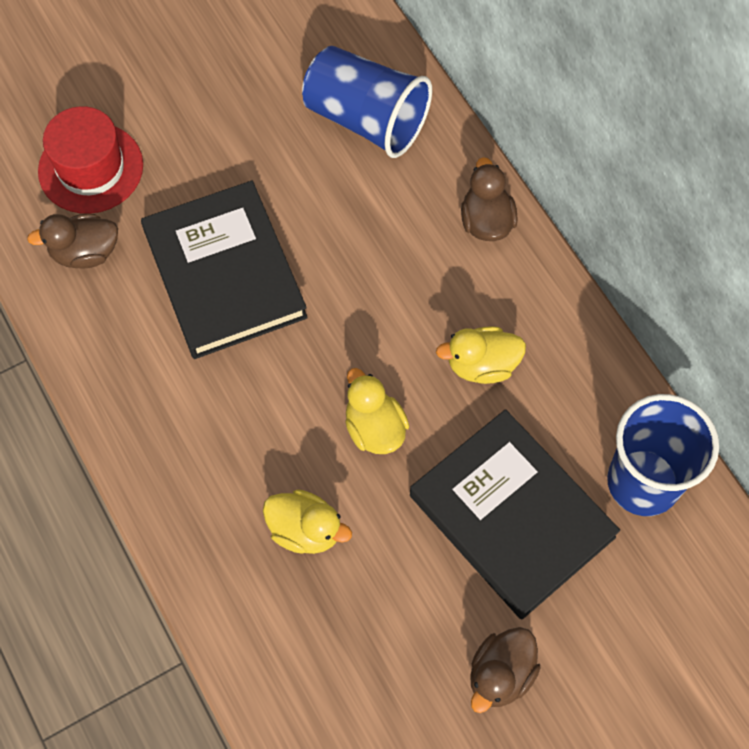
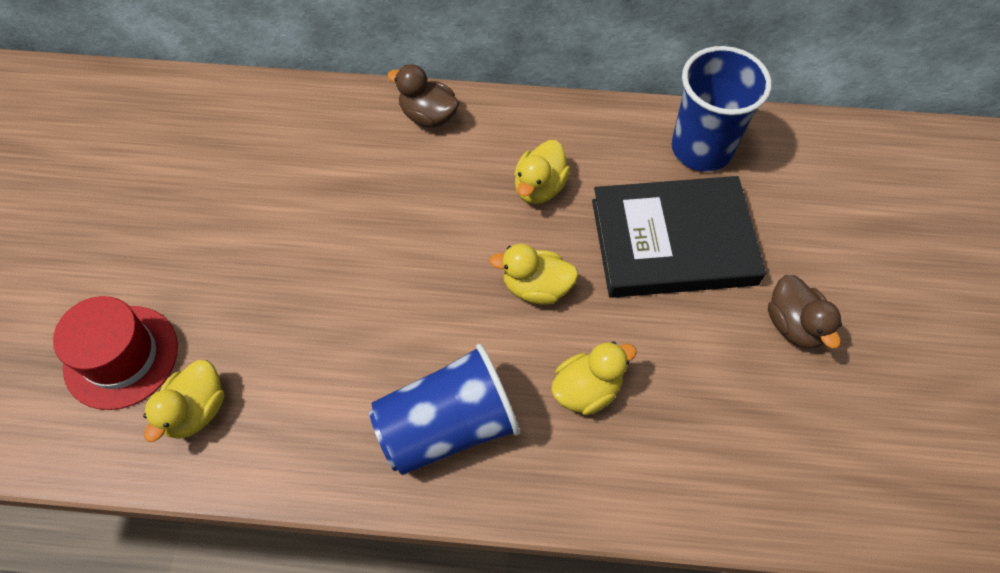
camera: 55 degrees left, 5 degrees down
brown duck [27,214,118,268] -> yellow duck [143,360,224,442]
black book [141,180,308,359] -> none
blue cup [302,46,432,158] -> blue cup moved to [369,344,520,475]

